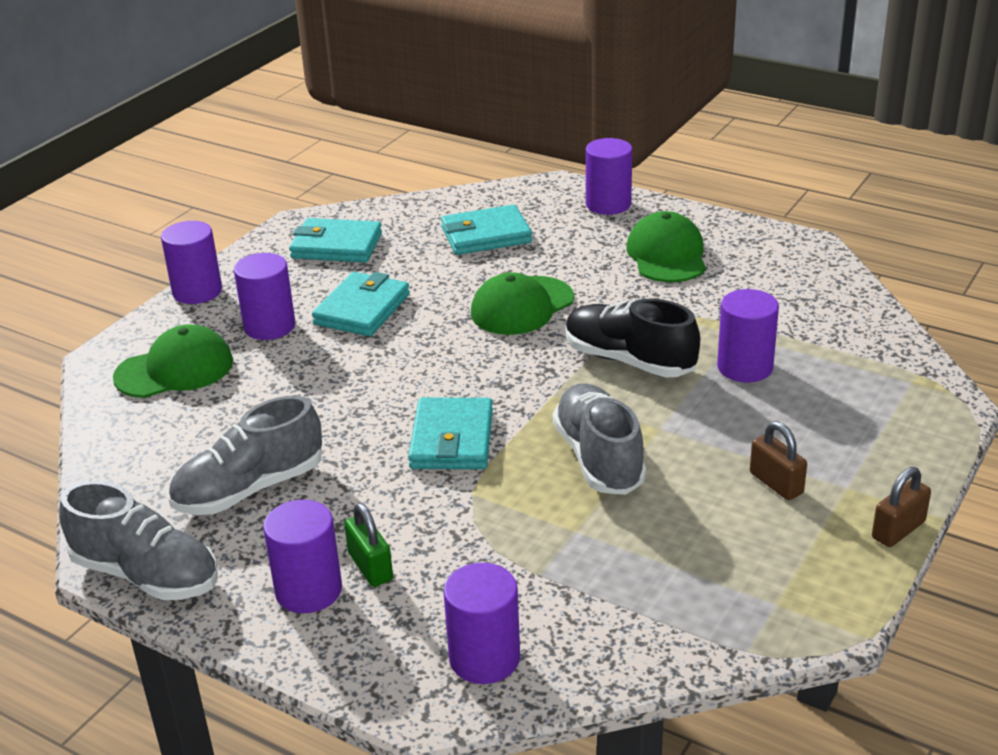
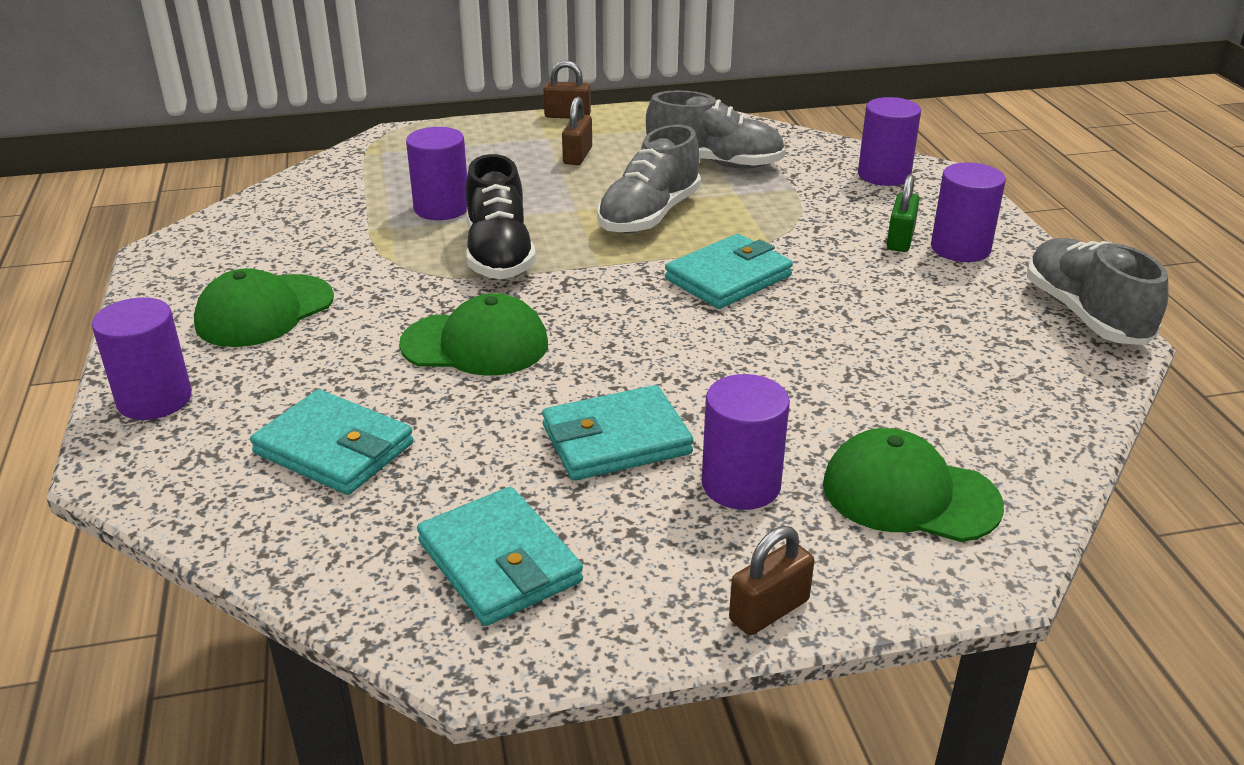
camera: 135 degrees left, 0 degrees up
purple cylinder [161,221,222,304] -> brown padlock [729,526,814,635]
grey shoe [169,395,322,515] -> grey shoe moved to [646,90,785,169]

